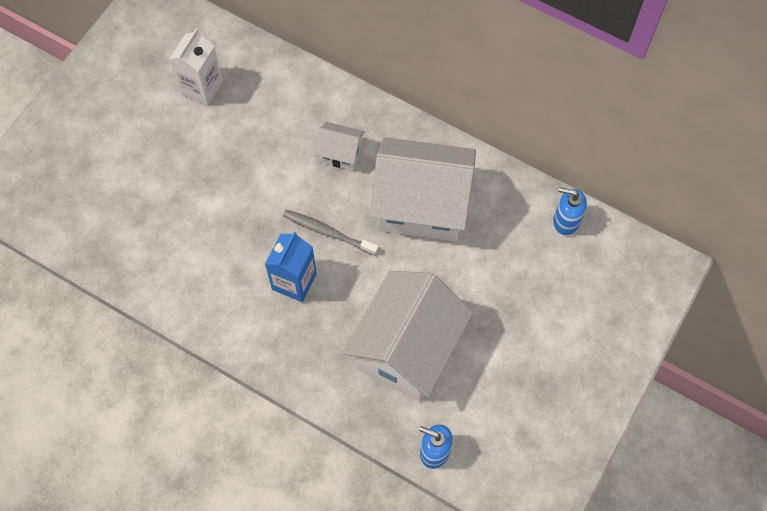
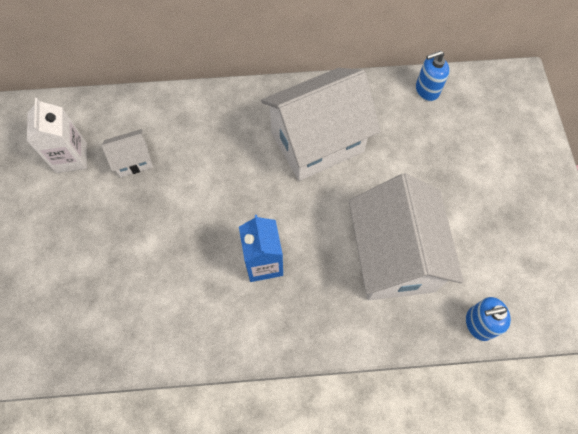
camera: 35 degrees left, 0 degrees up
grey toothbrush [283,210,379,256] -> none
white house [315,122,365,171] -> white house moved to [101,129,153,177]

